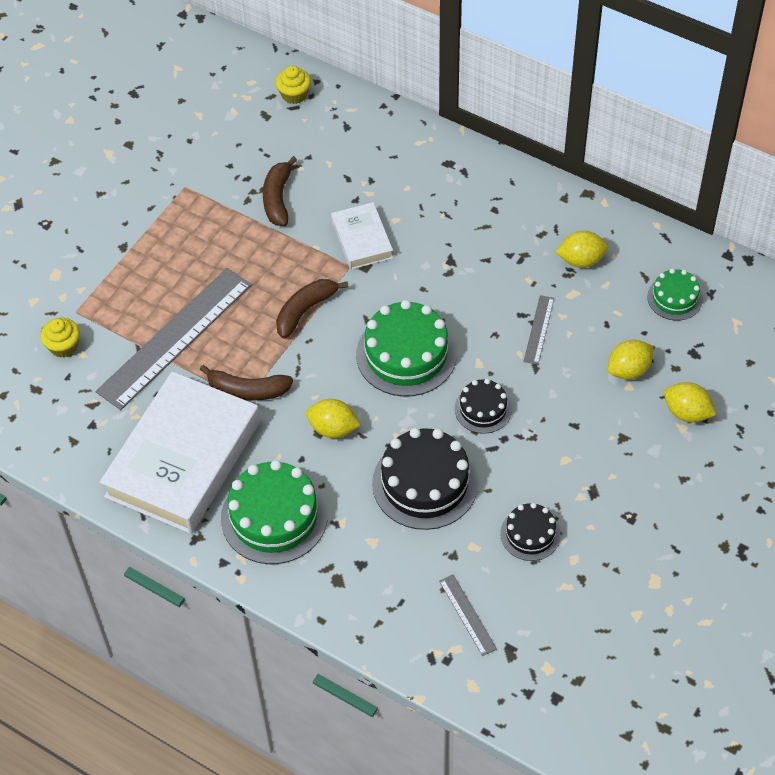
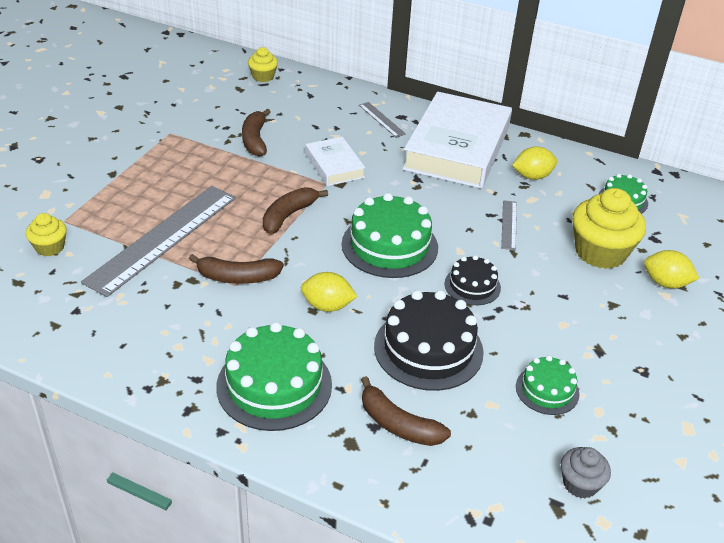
camera: 10 degrees left, 15 degrees down
white book [100,371,260,534] -> white book moved to [402,92,512,189]
grey ruler [439,574,497,656] -> grey ruler moved to [359,102,406,138]
black cake [500,503,561,561] -> green cake [516,355,579,415]
yellow lemon [608,340,654,380] -> yellow cupcake [572,188,646,269]
none -> brown banana [361,376,451,446]
none -> grey cupcake [561,447,611,499]

